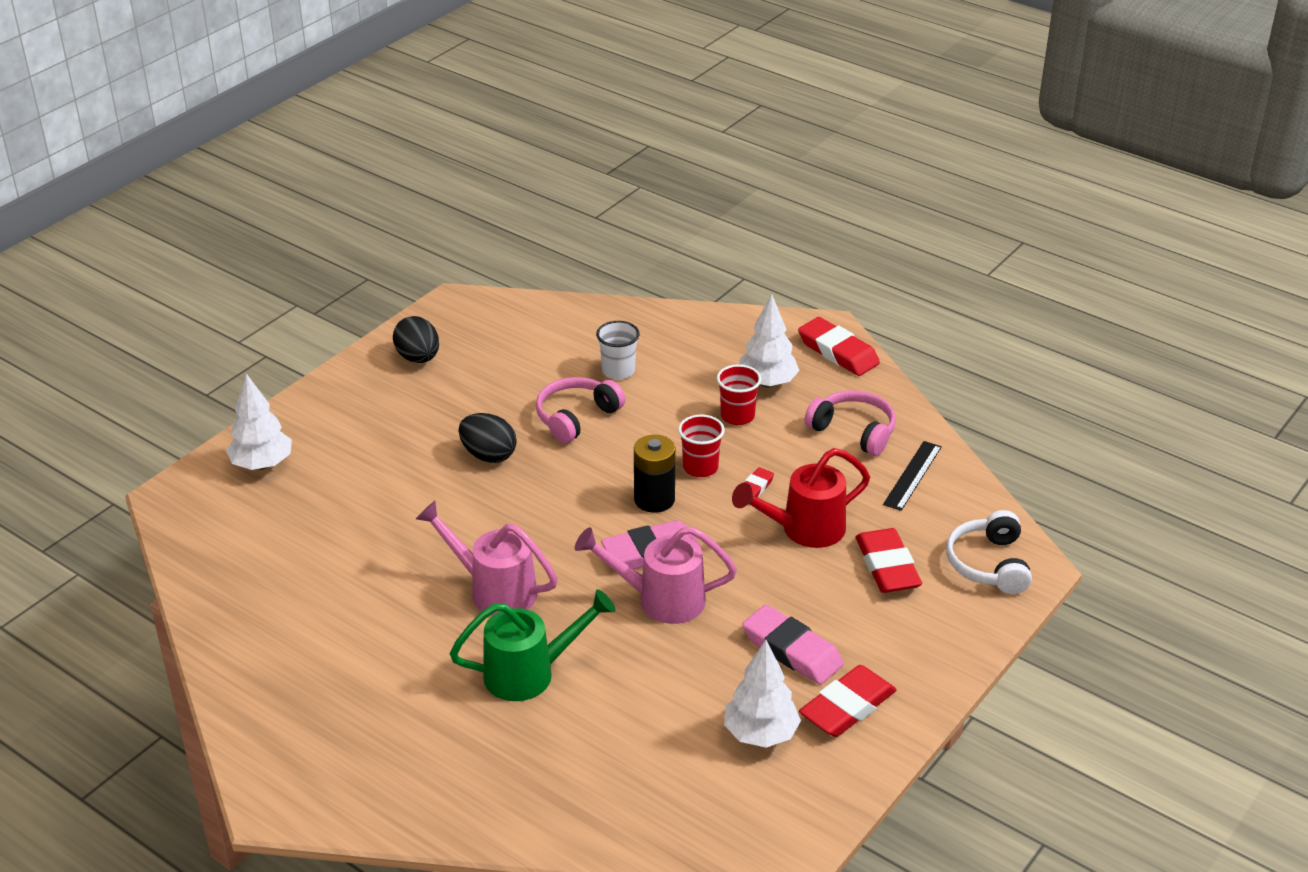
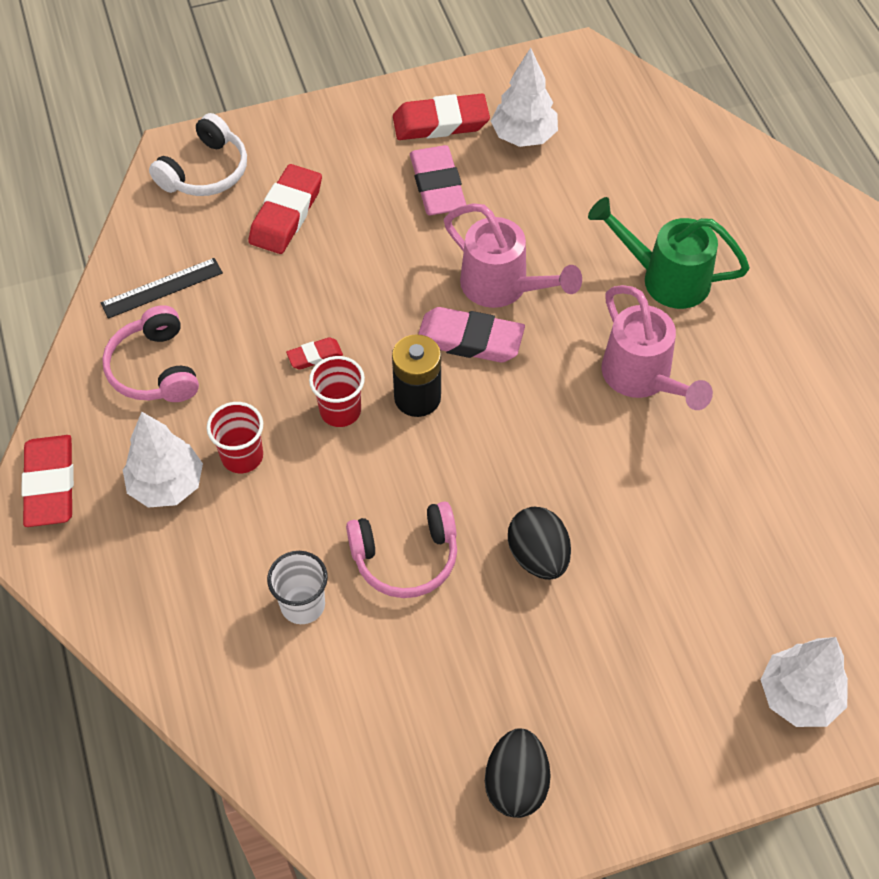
camera: 145 degrees left, 20 degrees up
red watering can [732,448,870,548] -> none

